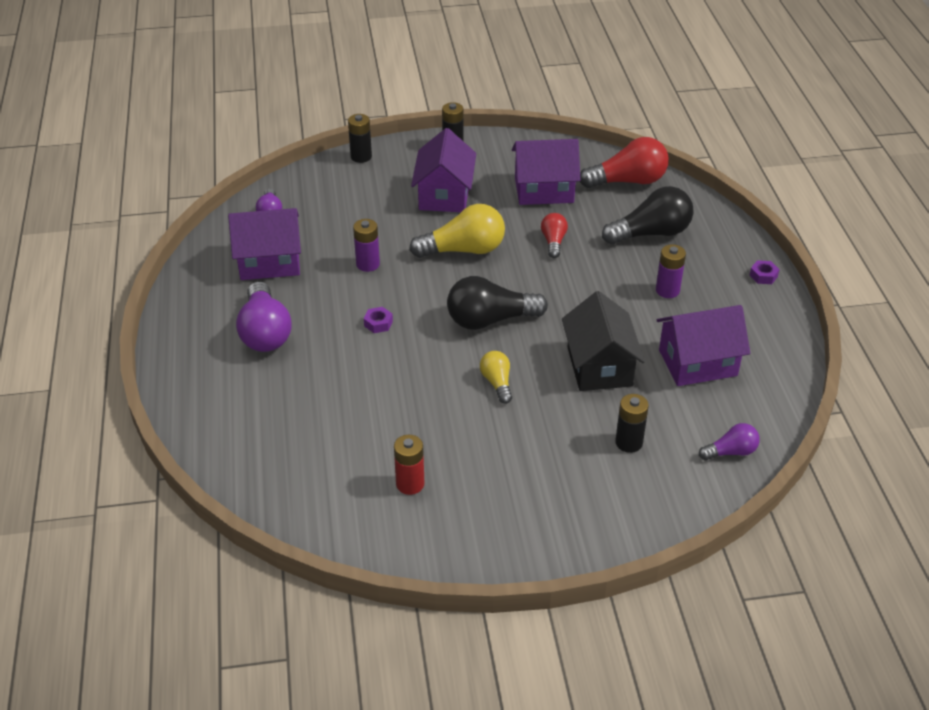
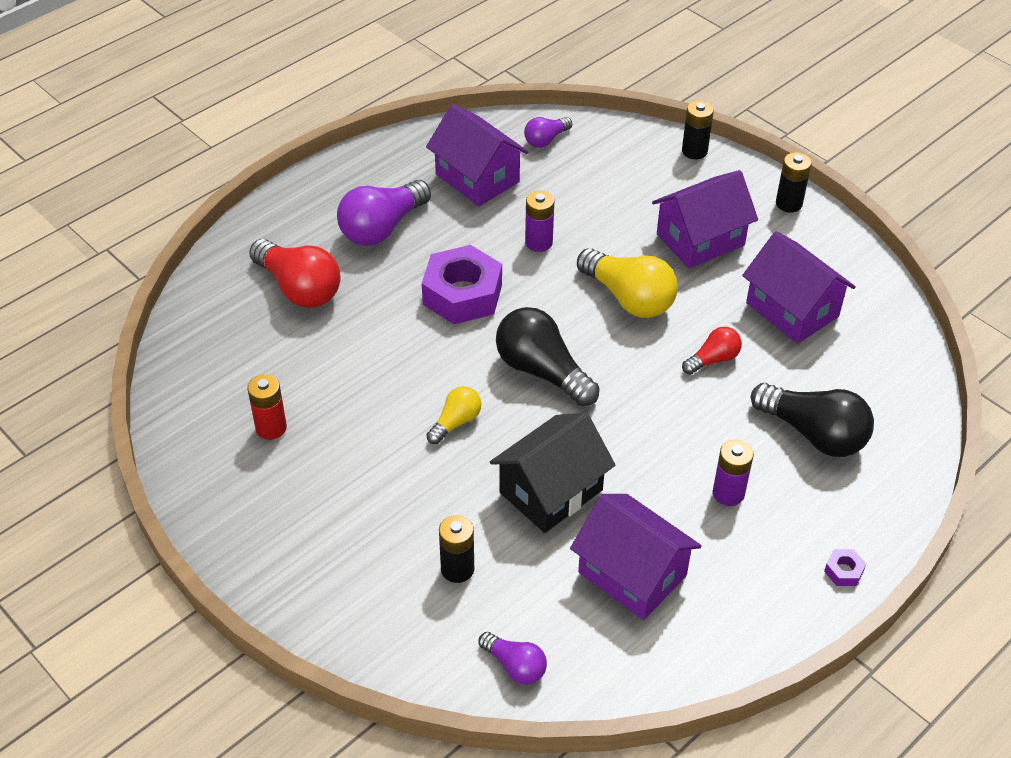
camera: 55 degrees right, 5 degrees up
purple nut [364,307,393,333] -> purple nut [422,245,502,324], size x2.48
red light bulb [580,137,669,188] -> red light bulb moved to [249,239,341,308]

